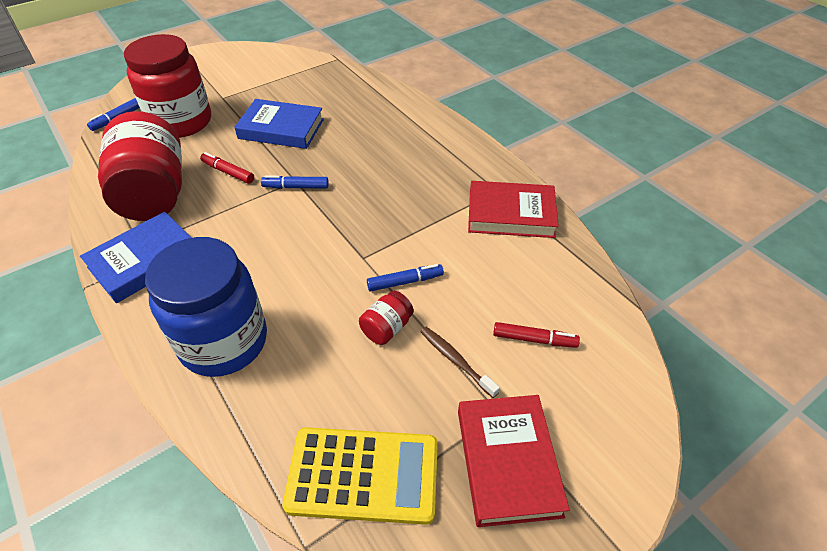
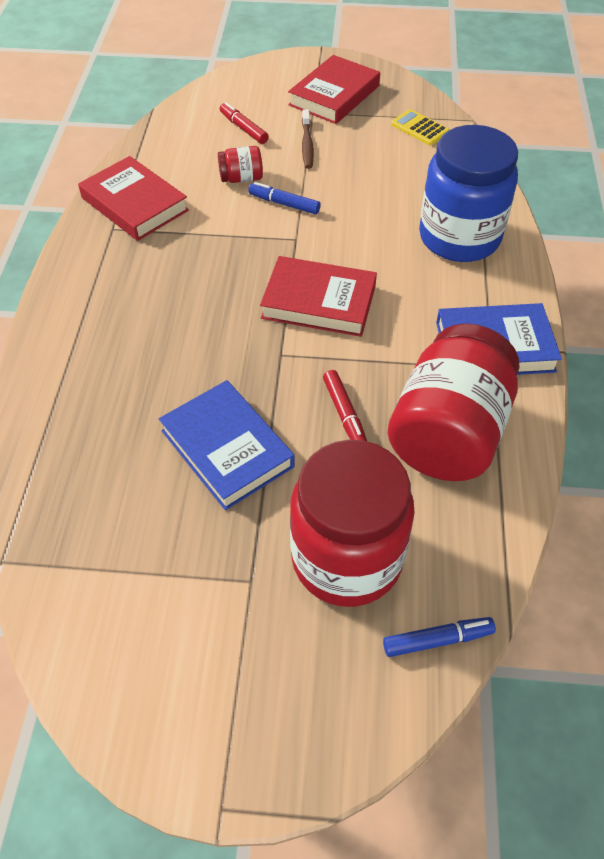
camera: 140 degrees left, 5 degrees up
blue marker [261,176,329,189] -> none
yellow calculator [282,427,438,525] -> yellow calculator [391,109,449,145], size x0.52
red jar [359,291,414,345] -> red jar moved to [218,146,263,183]
none -> red book [260,256,377,337]

